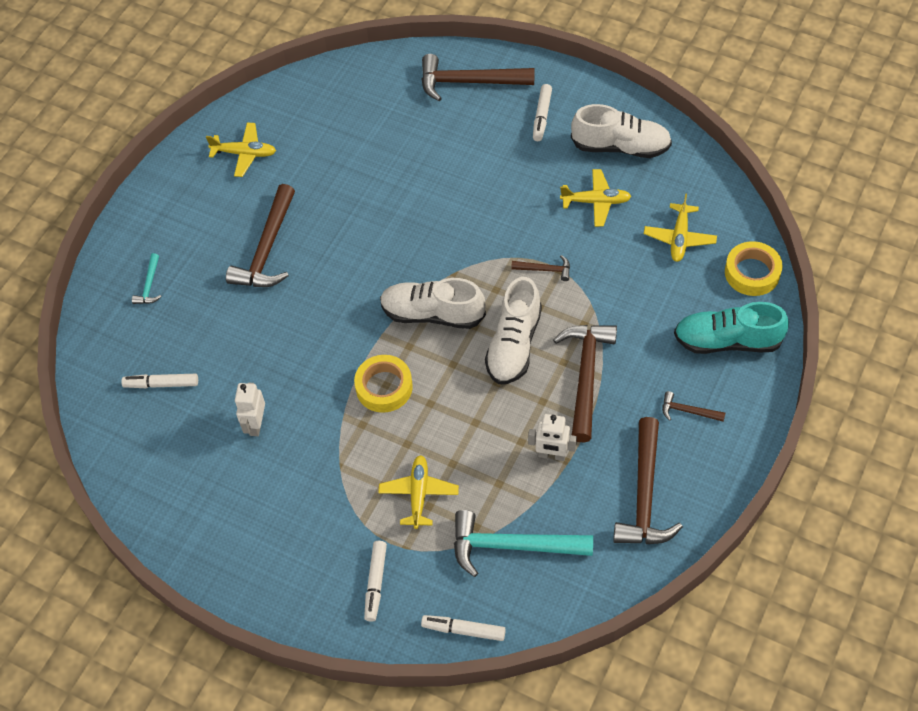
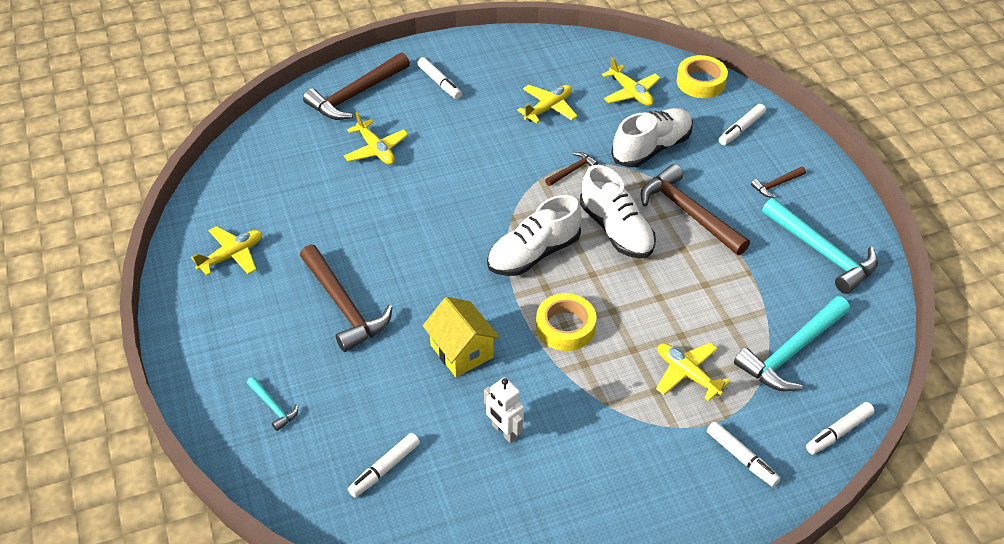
camera: 50 degrees left, 10 degrees down
white robot [528,414,577,461] -> none
white shoe [571,104,672,158] -> white shoe moved to [611,108,693,167]
brown hammer [613,417,683,544] -> turquoise hammer [762,198,878,294]
turquoise shoe [674,302,789,354] -> white marker [719,104,766,145]
none -> yellow plane [344,112,408,165]
none -> yellow house [423,297,500,377]

